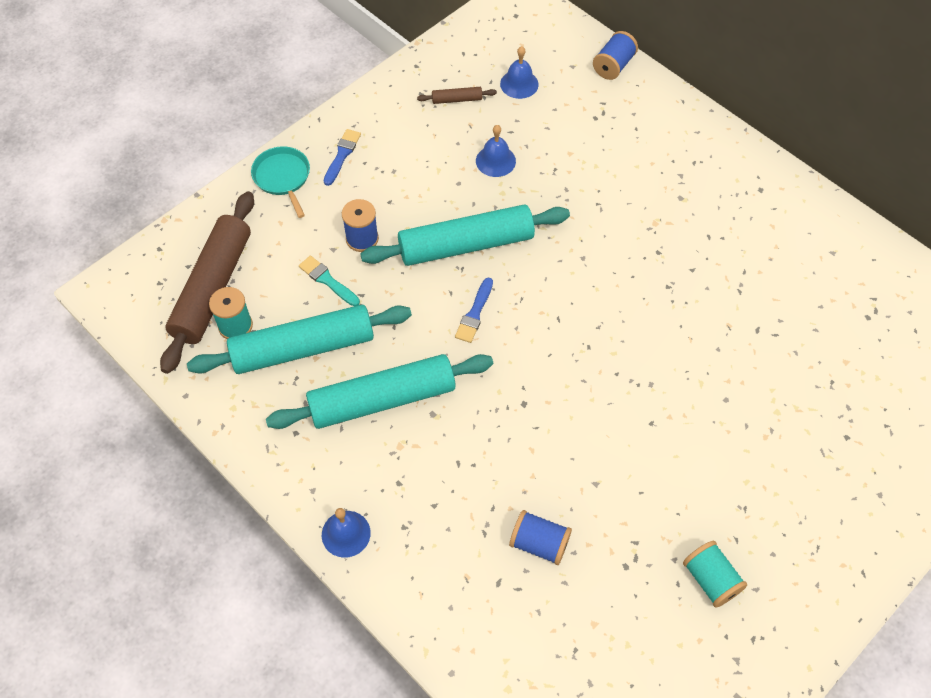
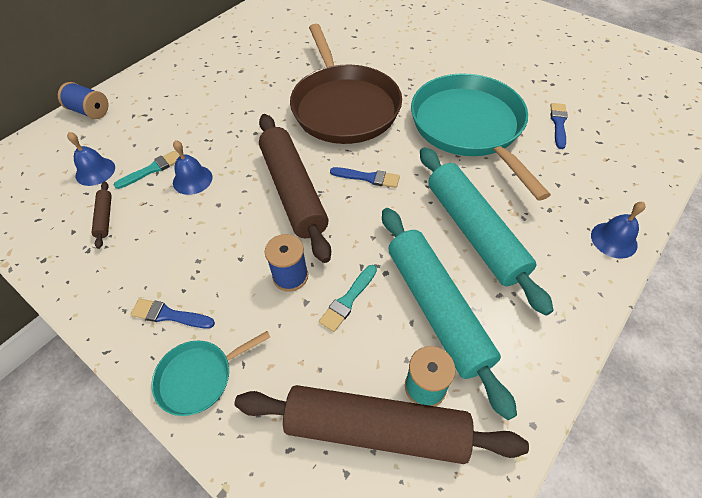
camera: 95 degrees left, 5 degrees down
turquoise rolling pin [360,204,570,266] -> brown rolling pin [259,114,331,263]
blue spool [509,510,572,565] -> blue brush [550,103,568,149]
turquoise spool [683,541,747,608] -> none
none -> turquoise brush [114,151,179,189]
none -> brown pan [290,24,402,144]
none -> turquoise pan [411,73,551,201]

